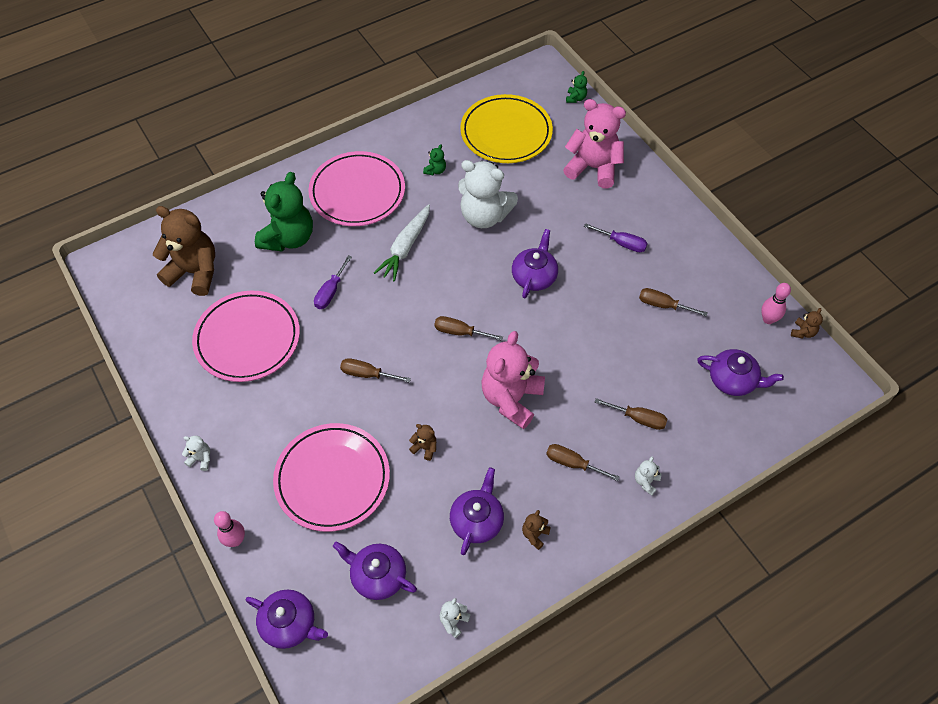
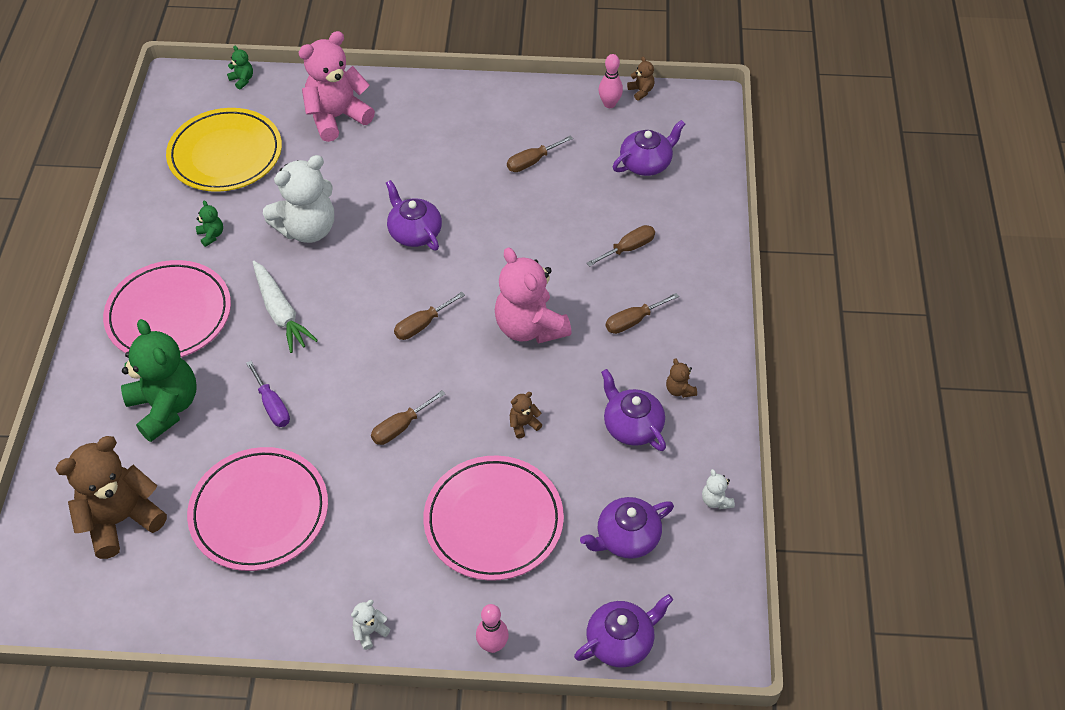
camera: 55 degrees left, 5 degrees down
purple screwdriver [584,223,648,252] -> none
white teddy bear [635,456,661,496] -> none

